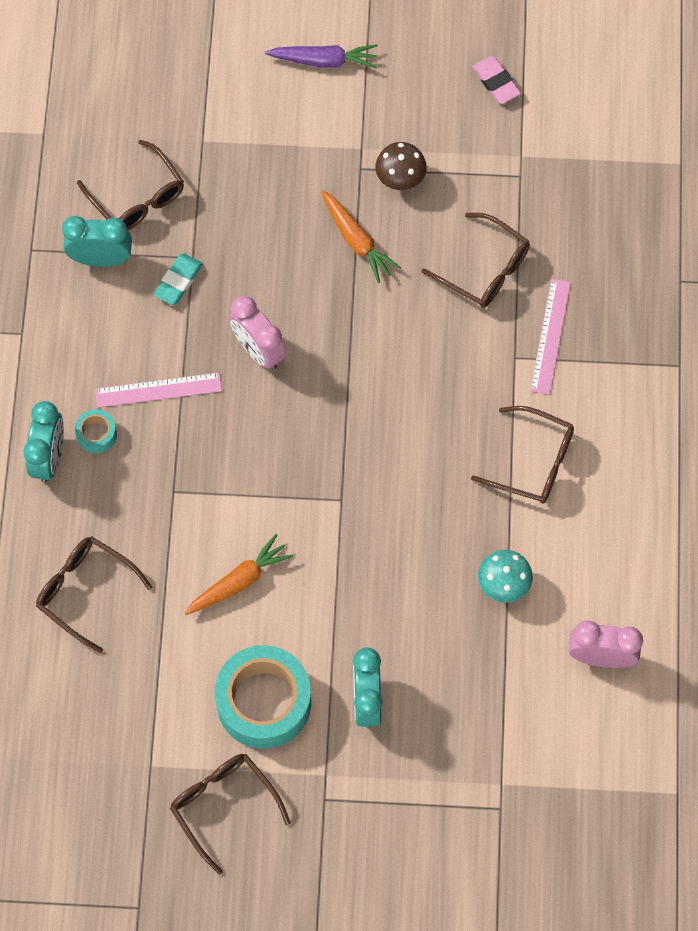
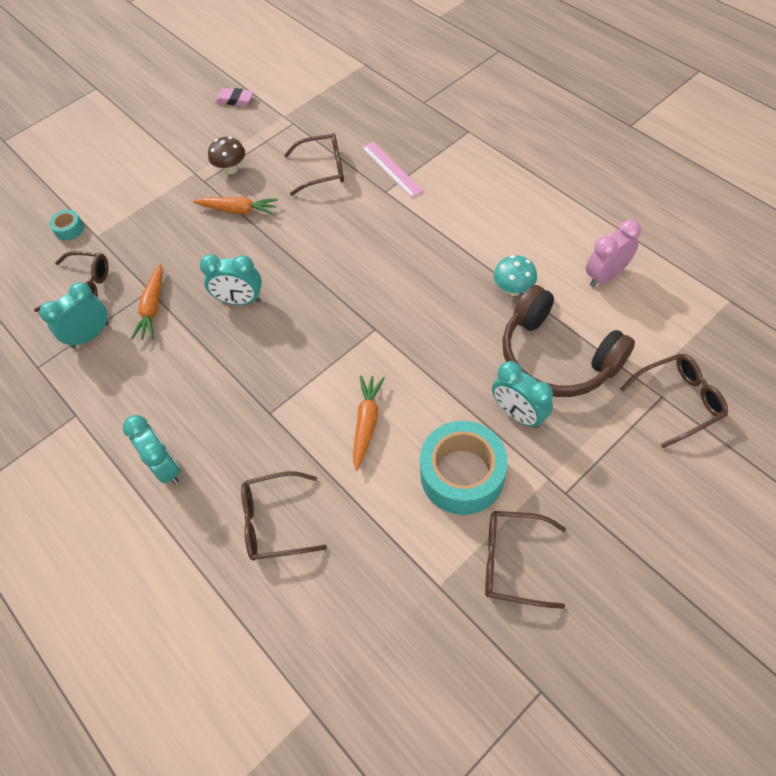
camera: 40 degrees left, 10 degrees down
turquoise tape [75,409,117,453] -> turquoise tape moved to [49,210,84,241]
pink ruler [95,373,222,408] -> none
turquoise eraser [153,253,203,305] -> orange carrot [131,264,163,340]
pink clock [229,296,286,370] -> turquoise clock [200,254,262,305]
purple carrot [265,44,378,69] -> none
brown glasses [471,406,574,503] -> brown glasses moved to [620,354,728,448]
none -> brown headphones [502,285,635,397]

